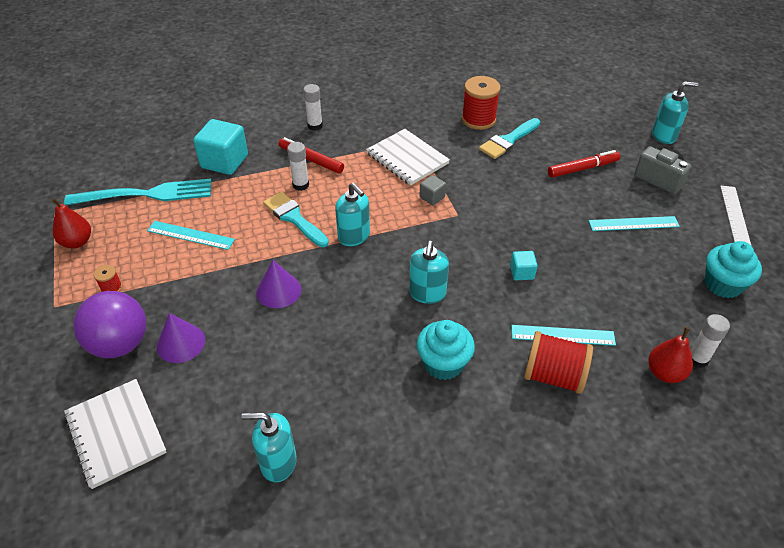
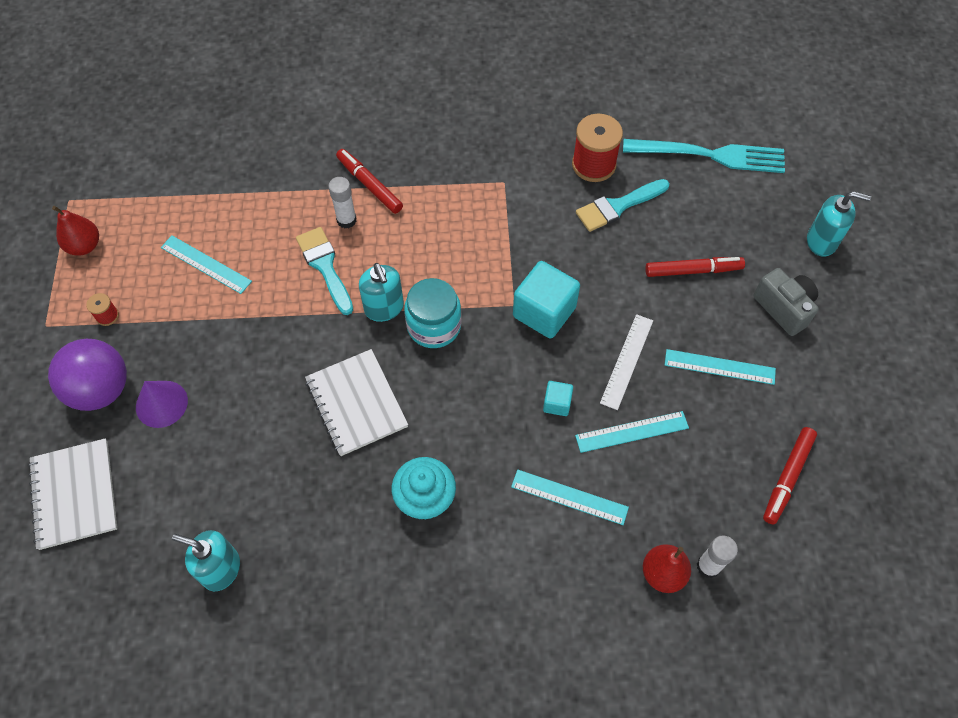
camera: 15 degrees right, 15 degrees up
turquoise fork [64,179,211,205] -> turquoise fork moved to [623,139,785,173]
turquoise cube [193,119,248,175] -> turquoise cube moved to [513,261,580,338]
purple cone [256,260,301,308] -> none
white glue stick [303,84,323,131] -> none
white notebook [366,129,450,186] -> white notebook moved to [305,349,408,456]
turquoise soap dispenser [409,241,449,304] -> none
grey cube [420,175,446,205] -> none
red spool [524,331,593,394] -> none
turquoise cupcake [705,241,762,298] -> red marker [763,427,817,525]
white ruler [720,186,751,245] -> white ruler moved to [600,314,653,410]
none -> turquoise jar [404,278,462,348]
none -> turquoise ruler [575,411,689,453]

